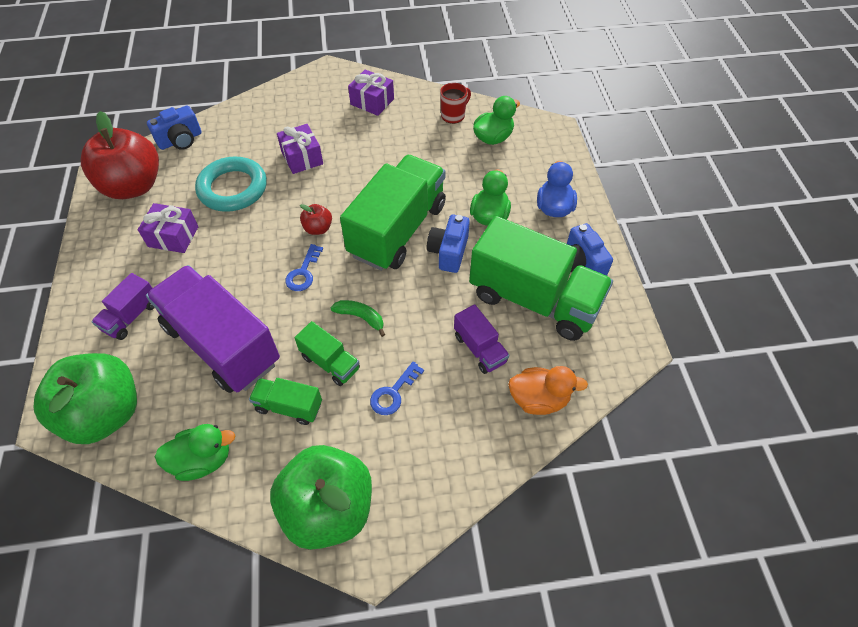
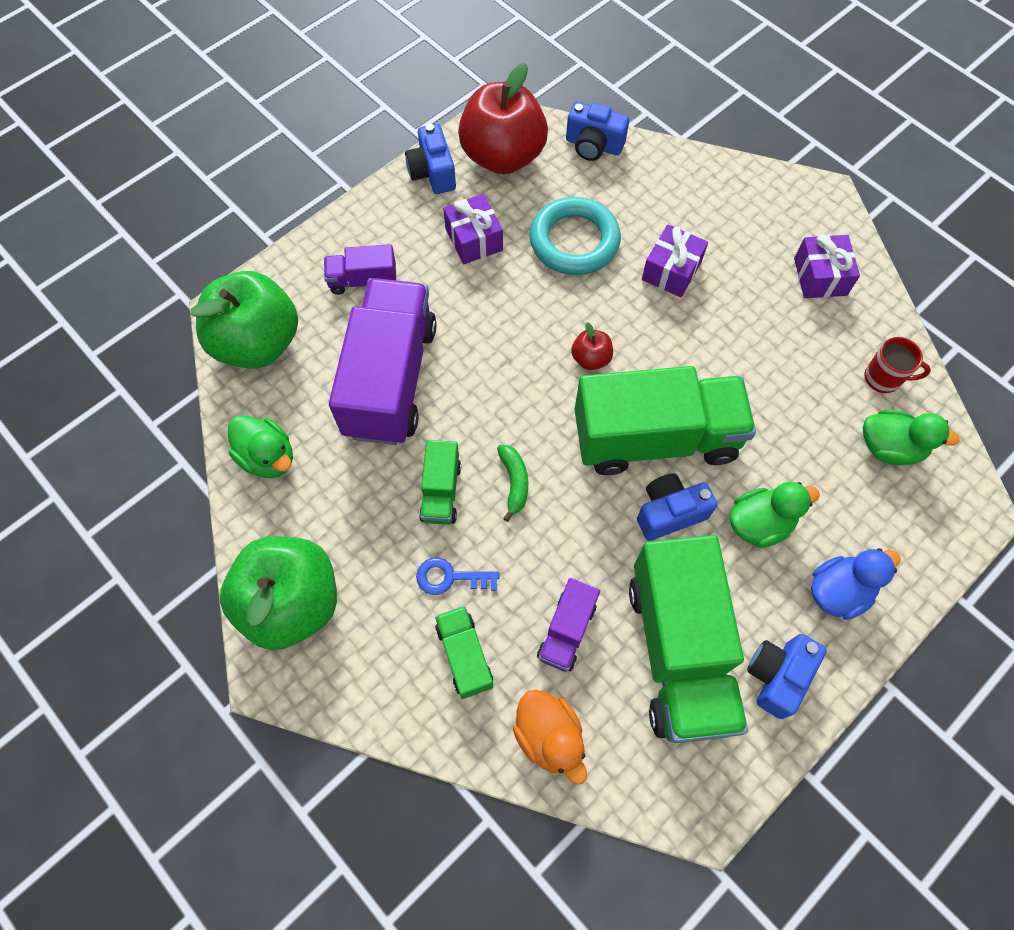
camera: 55 degrees right, 10 degrees up
green truck [249,378,322,425] -> green truck moved to [435,606,493,699]
blue key [285,244,323,291] -> none
none -> blue camera [405,124,456,194]

